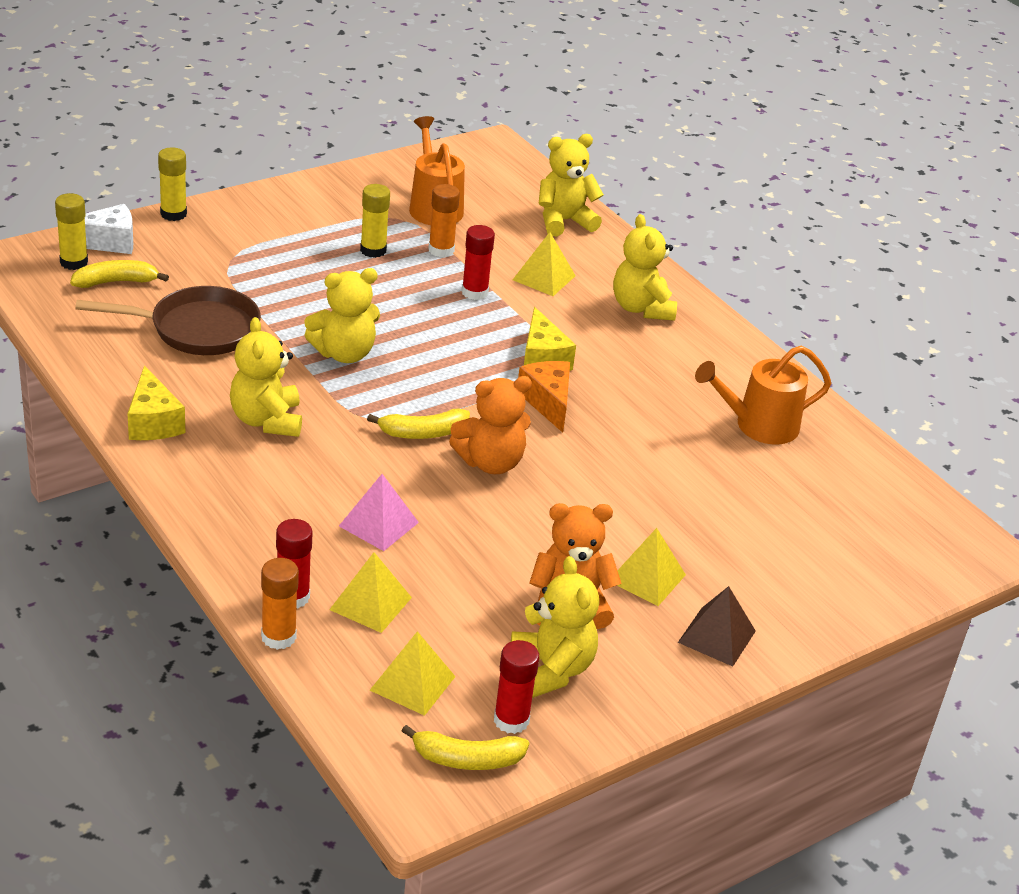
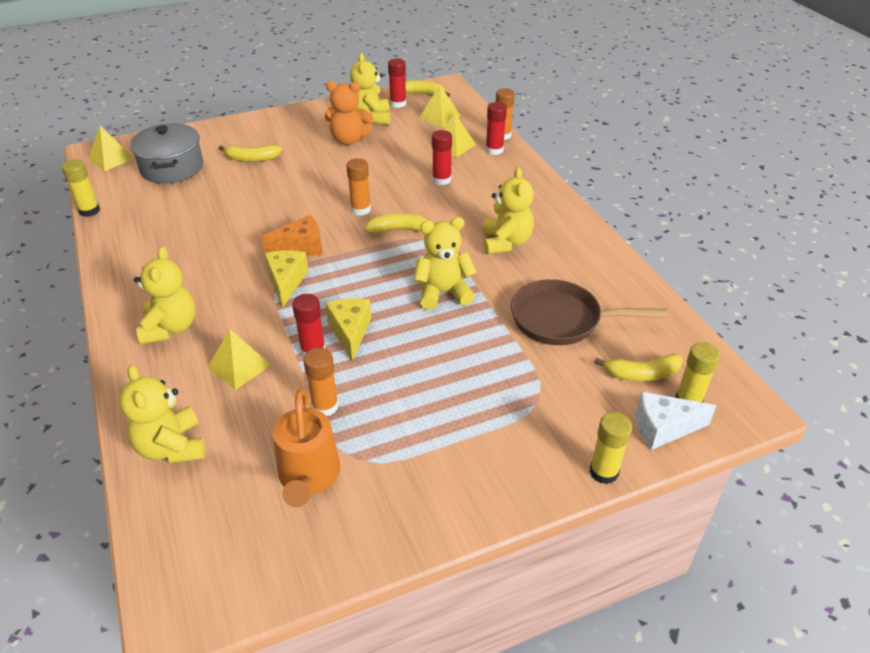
camera: 165 degrees left, 5 degrees up
yellow cheese [127,365,185,440] -> yellow cheese moved to [325,298,371,362]
pink pyramid [339,474,419,551] -> red glue stick [432,130,452,185]
yellow glue stick [360,184,390,258] -> yellow glue stick moved to [61,159,100,217]
orange teddy bear [449,376,532,474] -> orange glue stick [346,158,371,216]
orange cheese [518,361,570,433] -> orange cheese turned 105 degrees counterclockwise [262,215,322,255]
yellow teddy bear [538,134,604,236] -> yellow teddy bear turned 75 degrees clockwise [119,365,206,464]
yellow pyramid [617,528,686,606] -> yellow pyramid moved to [88,125,134,171]
brown pyramid [678,586,756,667] -> none
orange watering can [695,346,831,445] -> none
none -> grey pot [130,123,203,184]
none -> yellow banana [219,145,282,162]

